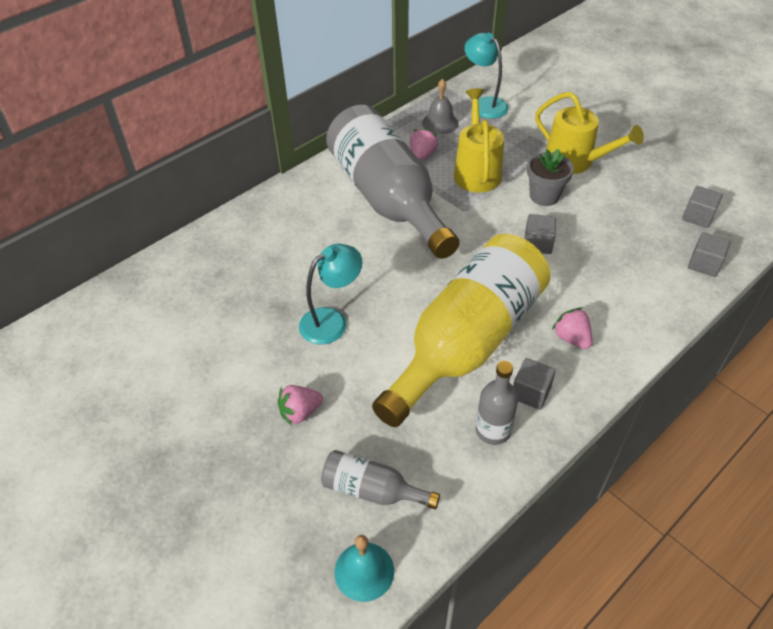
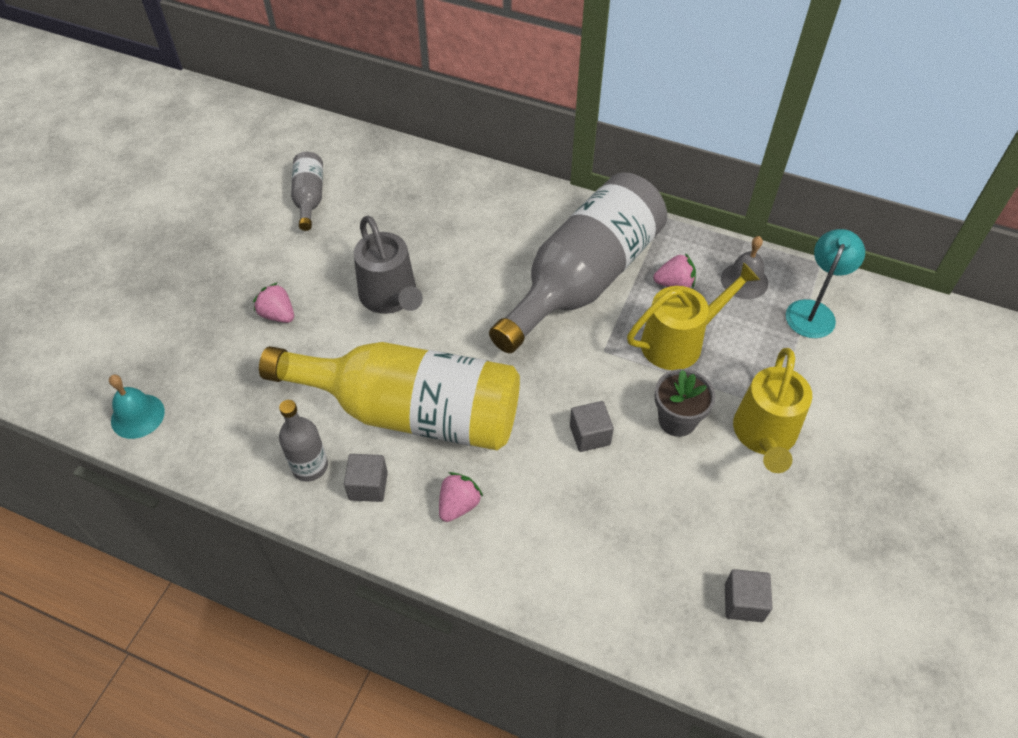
camera: 65 degrees right, 5 degrees up
turquoise lamp [299,244,363,345] -> grey watering can [354,216,423,314]
grey bottle [321,450,440,509] -> grey bottle moved to [291,152,323,231]
grey cube [688,232,731,277] -> none

